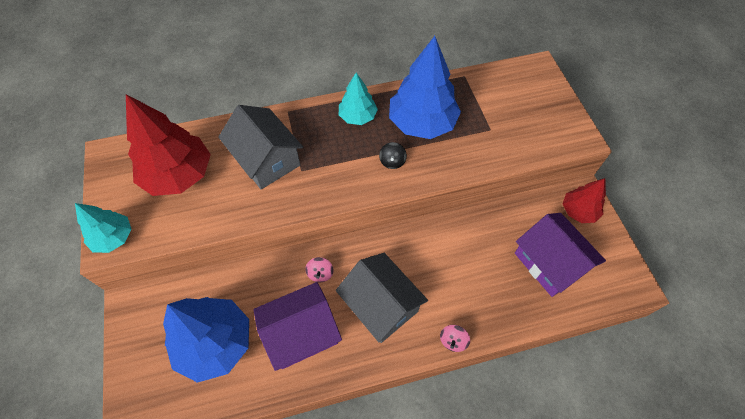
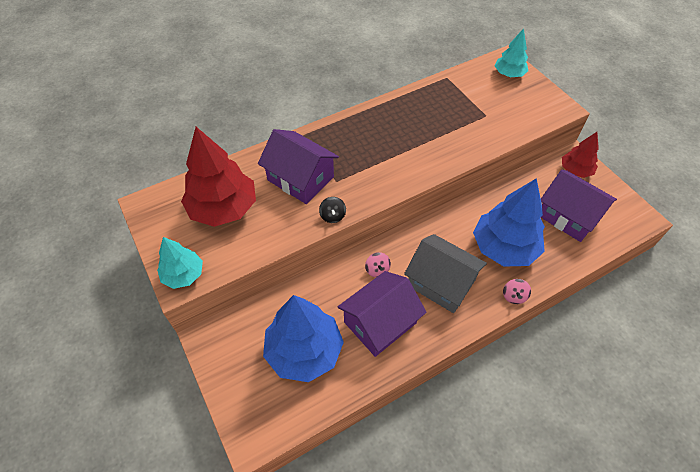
camera: 15 degrees left, 5 degrees down
grey house [218,105,303,189] -> purple house [258,129,339,204]
turquoise tree [339,73,378,125] -> turquoise tree moved to [495,28,528,77]
black spinning top [379,142,407,169] -> black spinning top moved to [319,197,346,223]
blue tree [389,36,461,139] -> blue tree moved to [473,178,545,267]

